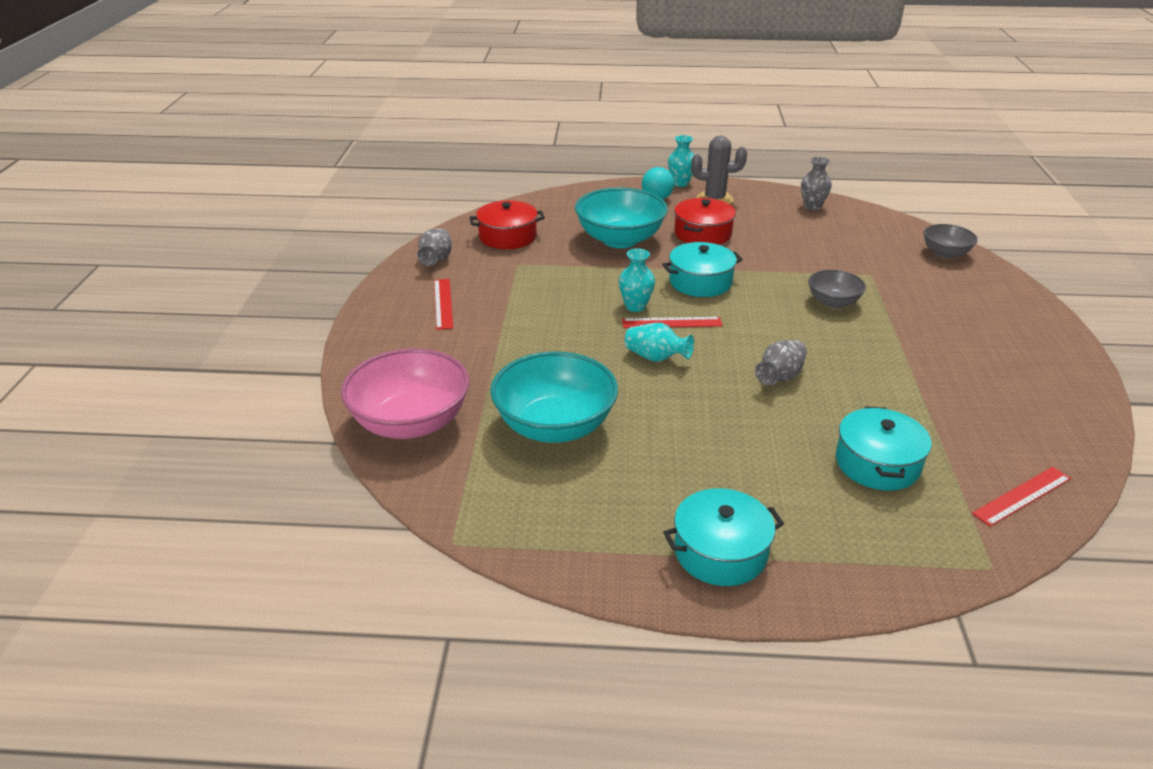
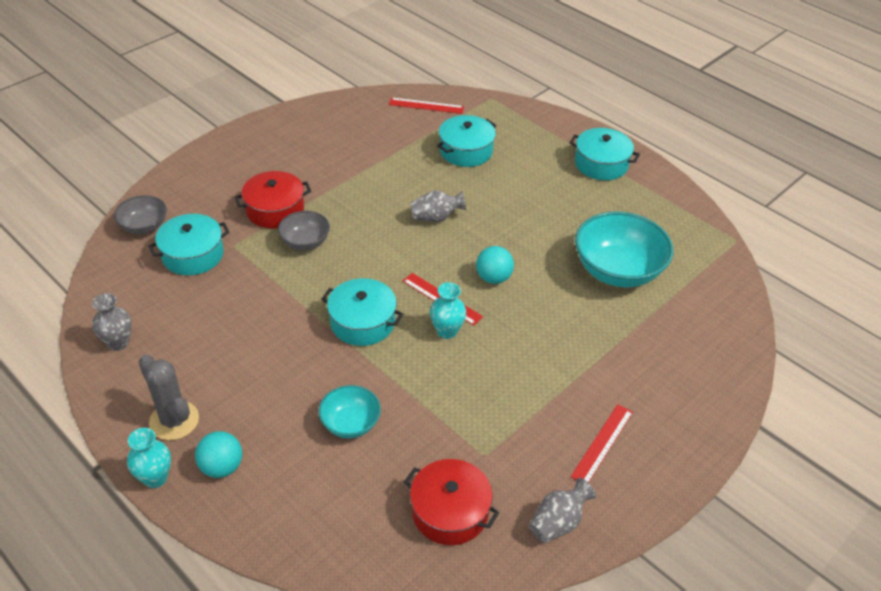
camera: 140 degrees left, 10 degrees up
pink bowl [341,348,470,439] -> none
turquoise bowl [575,187,668,248] -> turquoise bowl [319,385,381,438], size x0.54
turquoise vase [625,323,694,362] -> turquoise ball [476,246,514,284]
red pot [674,198,736,245] -> red pot moved to [235,171,311,228]
none -> turquoise pot [148,214,230,275]

